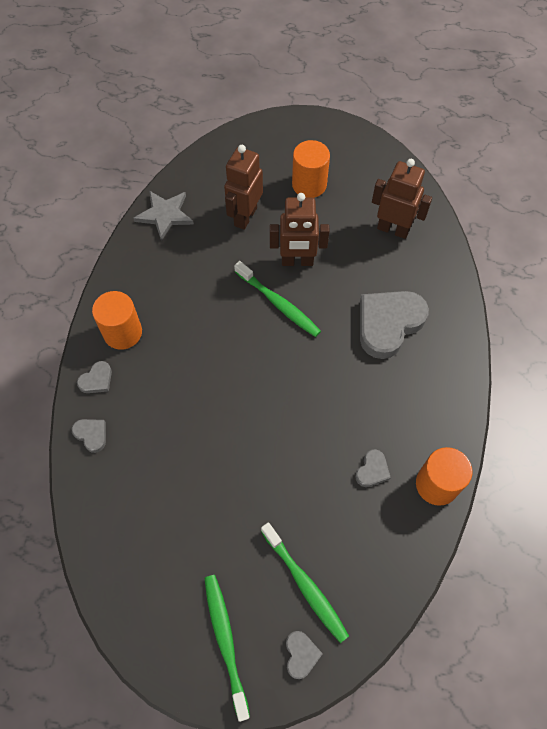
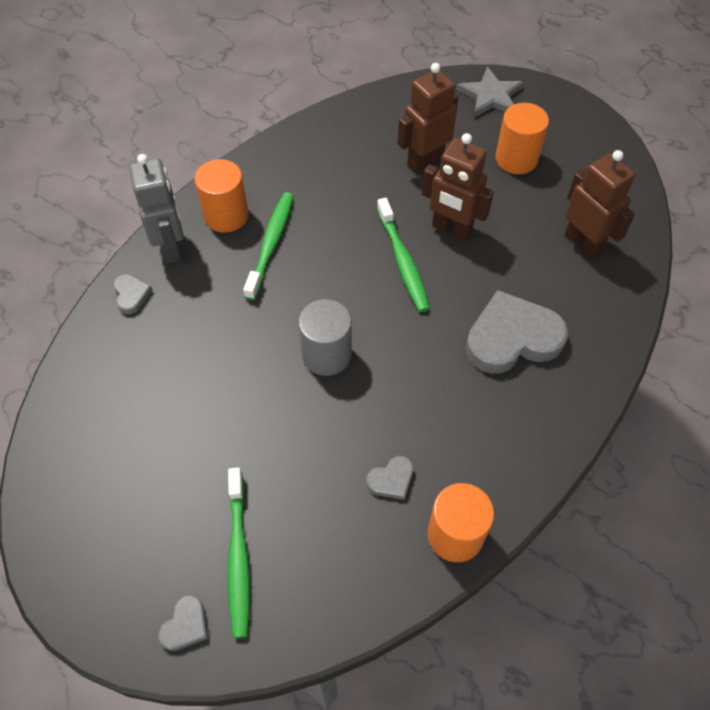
camera: 30 degrees right, 5 degrees down
grey heart [77,361,112,393] -> grey robot [129,154,184,264]
grey star [133,191,194,241] -> grey star moved to [456,67,524,117]
green toothbrush [204,575,250,722] -> green toothbrush moved to [243,192,293,300]
none -> grey cylinder [298,299,352,376]

